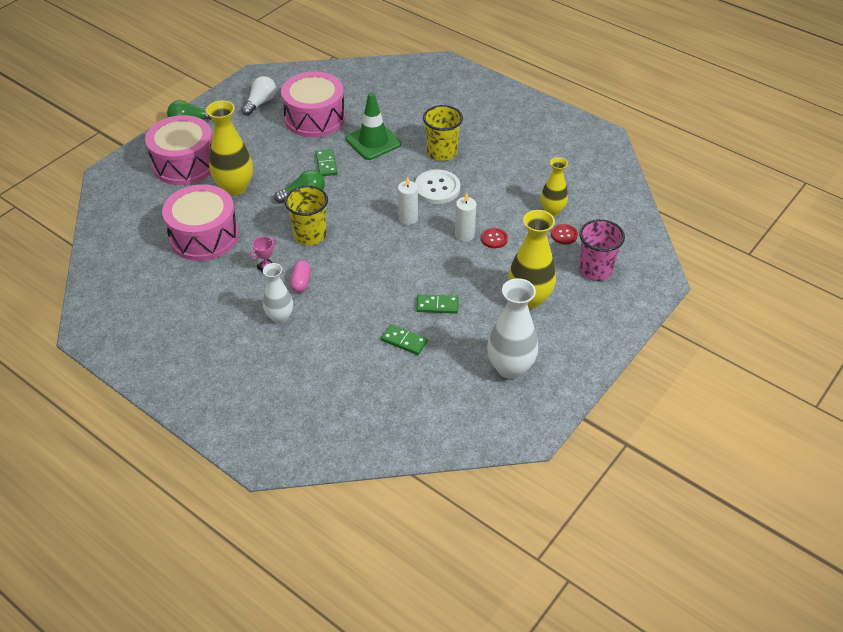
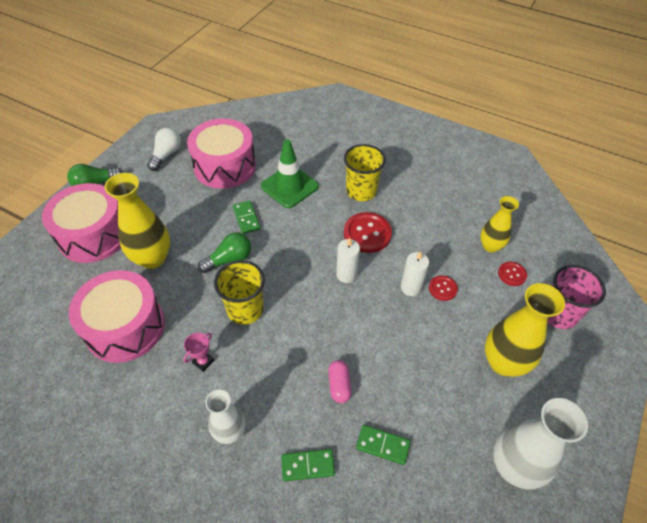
camera: 10 degrees left, 5 degrees up
pink capsule [290,261,311,292] -> pink capsule moved to [328,360,351,403]
white button [415,169,460,204] -> red button [344,212,392,253]
green domino [416,294,459,314] -> green domino moved to [281,449,335,481]

